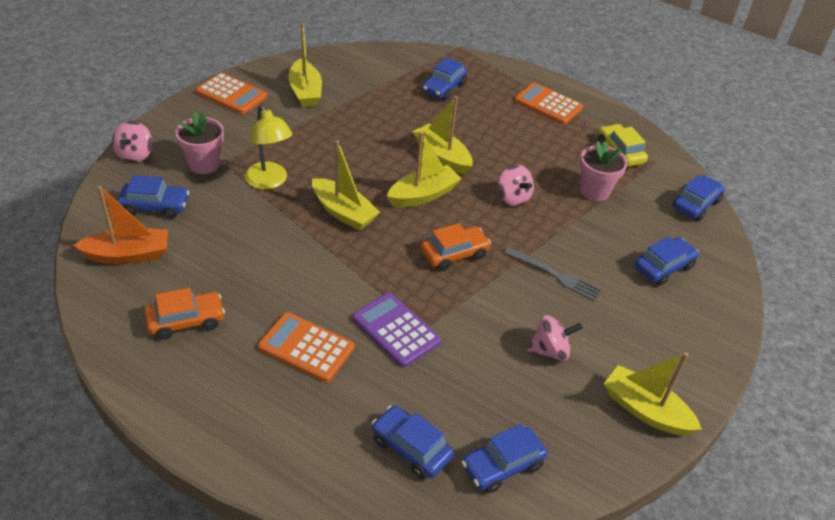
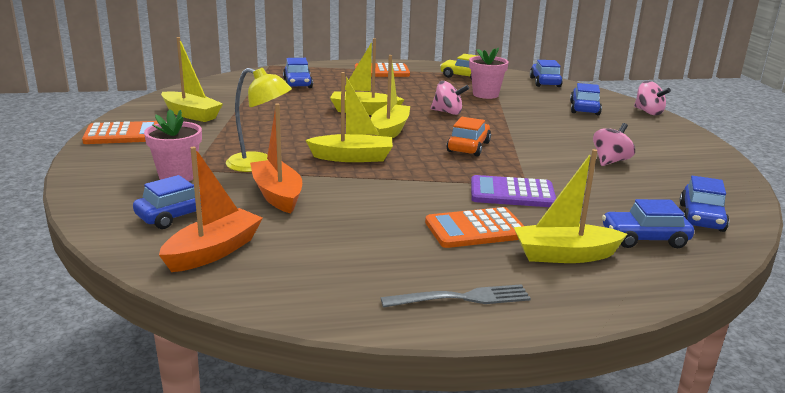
camera: 40 degrees left, 20 degrees down
pink spinning top [112,121,153,163] -> pink spinning top moved to [634,81,671,115]
orange car [144,288,225,340] -> none
grey fork [504,247,602,301] -> grey fork moved to [381,284,531,307]
yellow boat [604,352,702,436] -> yellow boat moved to [514,149,627,263]
none -> orange boat [250,103,302,214]

